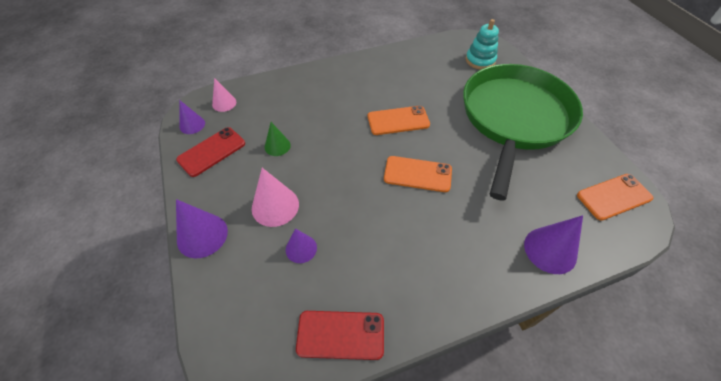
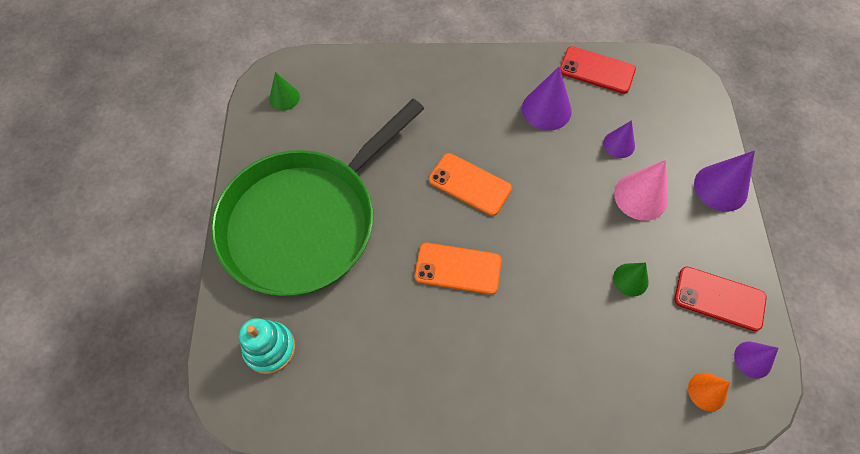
camera: 160 degrees left, 10 degrees up
red phone [176,127,245,177] -> red phone turned 45 degrees clockwise [674,266,767,331]
pink cone [212,78,236,112] -> orange cone [688,373,730,411]
purple cone [524,215,583,274] -> purple cone moved to [522,66,572,131]
orange phone [577,174,653,221] -> green cone [269,72,300,111]

